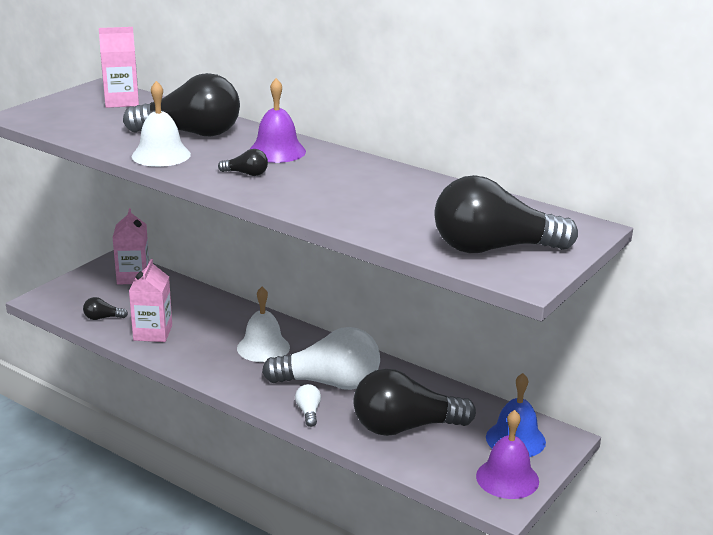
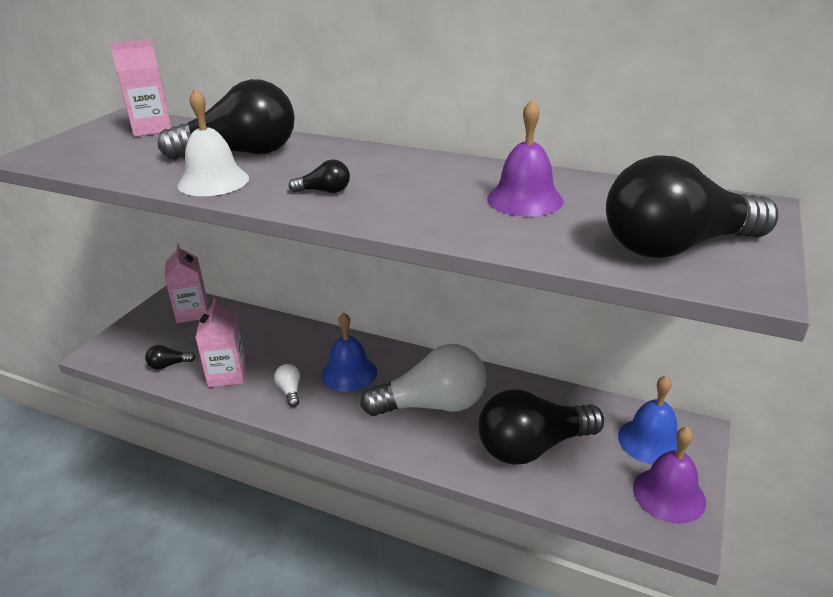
camera: 10 degrees left, 5 degrees up
white bell [237,287,290,362] -> blue bell [322,312,377,392]
purple bell [249,78,306,163] -> purple bell moved to [487,99,564,217]
white light bulb [295,384,321,427] -> white light bulb moved to [274,364,300,407]

